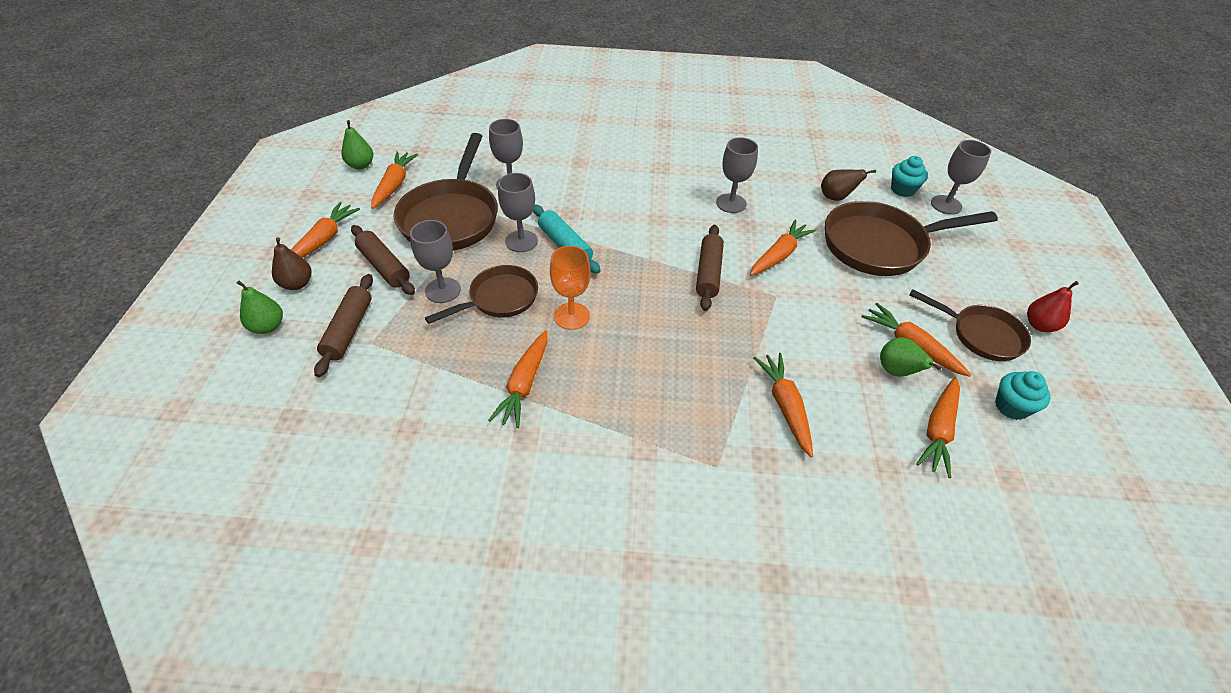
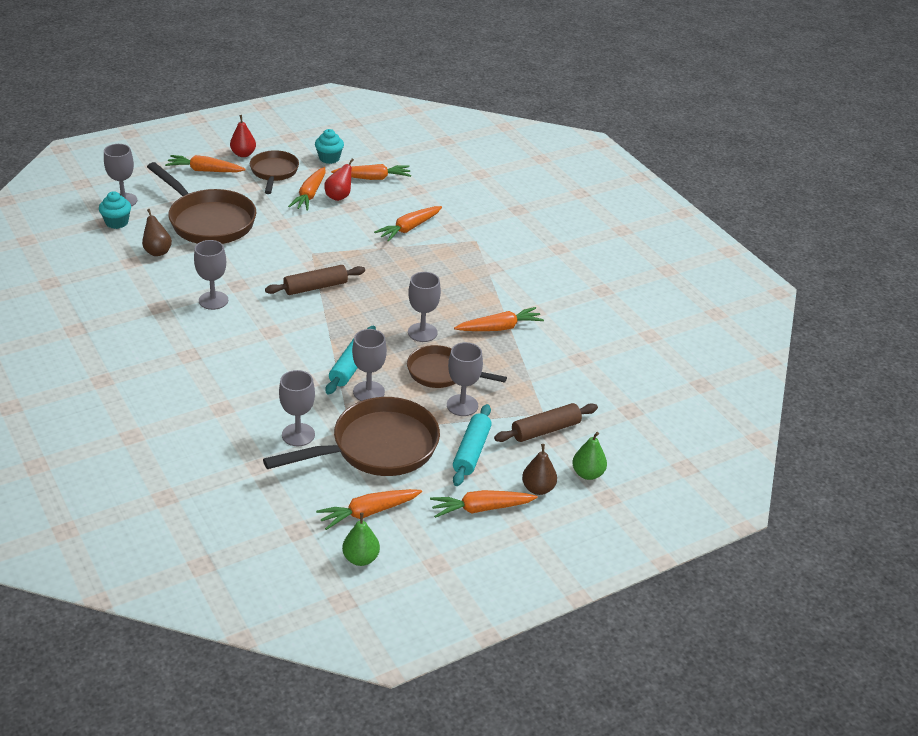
camera: 125 degrees left, 10 degrees down
brown rolling pin [351,225,415,295] -> turquoise rolling pin [453,404,492,486]
orange goblet [550,246,591,330] -> grey goblet [408,272,441,342]
orange carrot [750,220,816,276] -> orange carrot moved to [165,155,246,172]
green pear [880,337,942,377] -> red pear [324,158,354,201]

